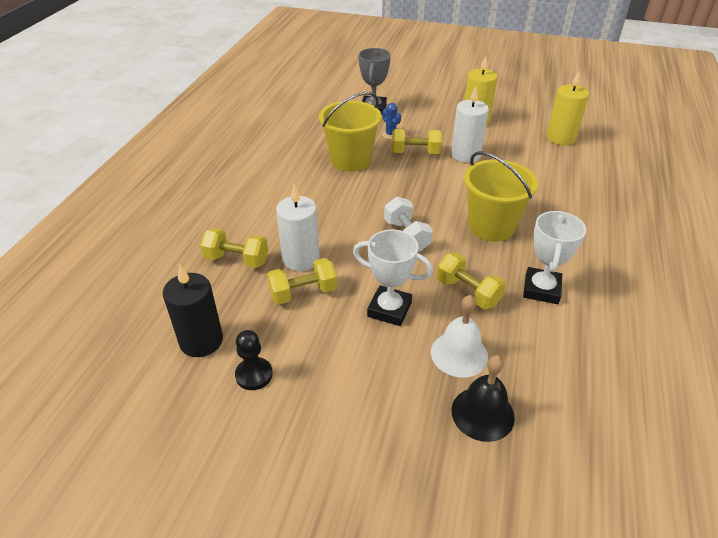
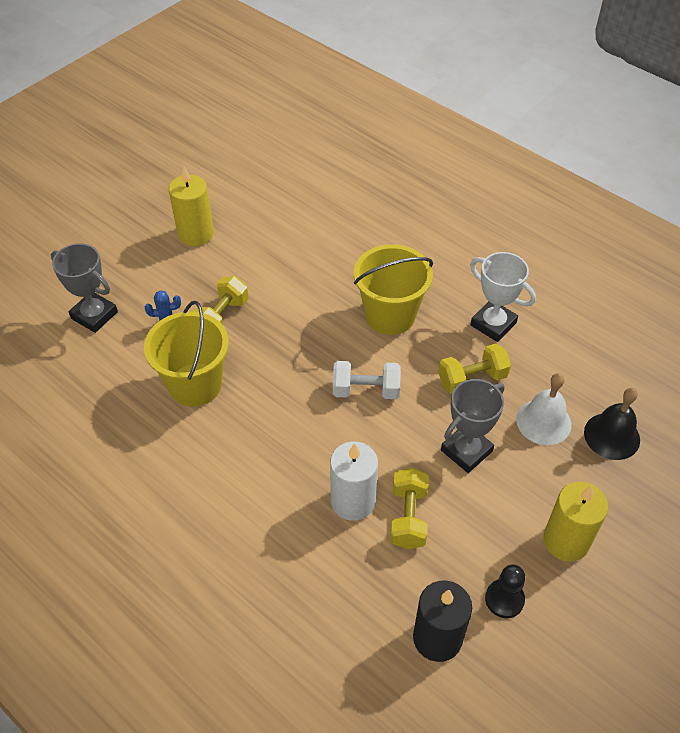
camera: 65 degrees left, 10 degrees up
yellow dumbbell [200,228,268,268] -> none
white trophy [353,230,433,326] -> grey trophy [441,379,505,473]
white candle [451,86,489,163] -> none
yellow candle [546,71,589,145] -> yellow candle moved to [543,482,608,562]

